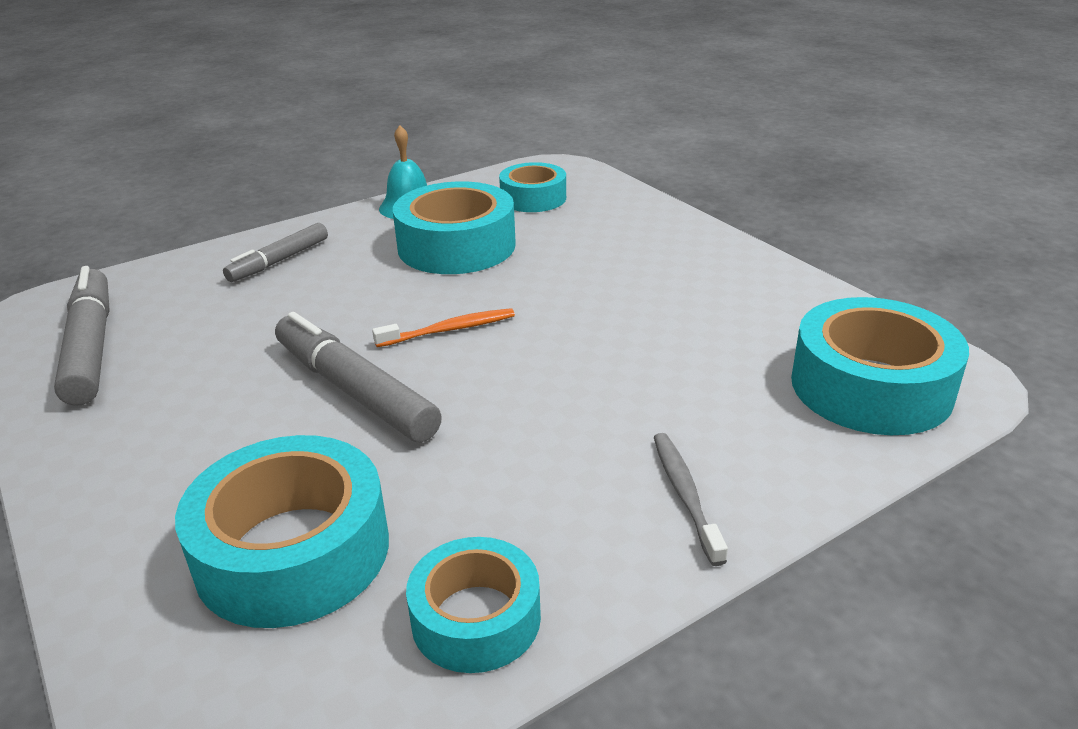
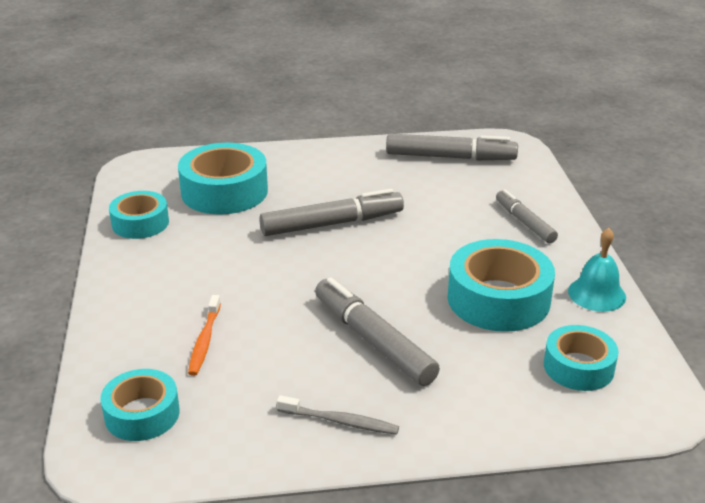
camera: 115 degrees right, 0 degrees up
orange toothbrush [372,308,515,347] -> orange toothbrush moved to [188,295,221,376]
grey toothbrush [654,433,728,566] -> grey toothbrush moved to [277,395,399,435]
turquoise tape [791,297,969,435] -> turquoise tape [100,369,180,441], size x0.62
none -> grey marker [315,278,440,386]

